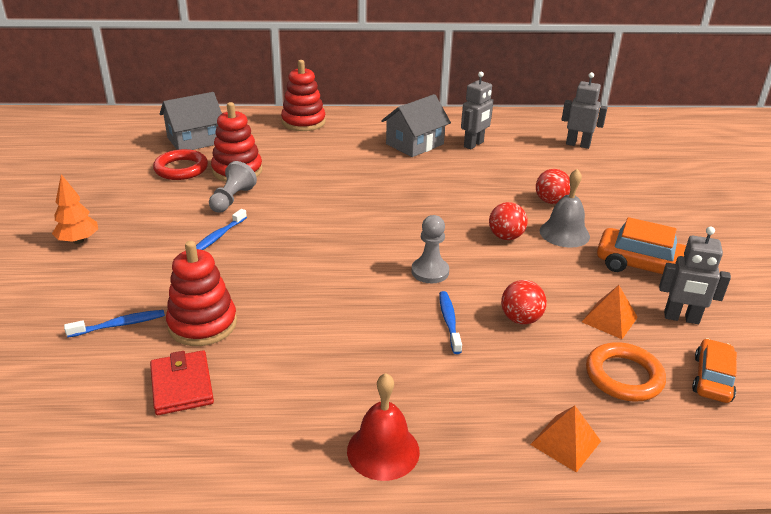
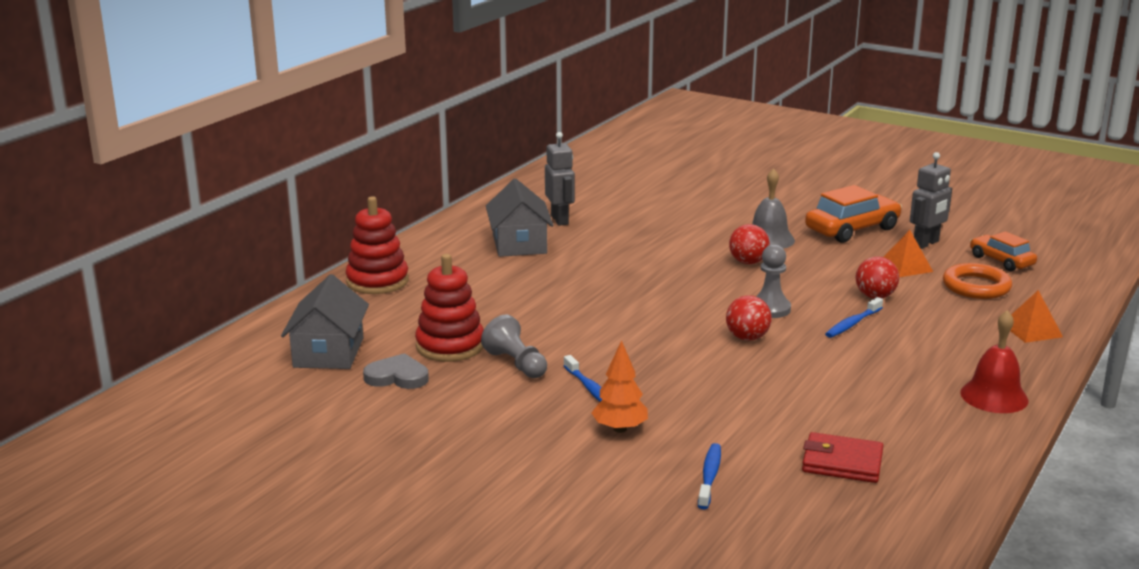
camera: 55 degrees left, 10 degrees down
orange tree [52,174,98,244] -> orange tree moved to [592,340,648,433]
red ring [153,149,208,180] -> grey heart [363,353,429,389]
red stacking toy [166,241,237,346] -> none
blue toothbrush [439,291,462,354] -> blue toothbrush turned 75 degrees counterclockwise [825,297,883,338]
red ball [536,169,570,204] -> red ball moved to [726,295,772,341]
grey robot [561,72,608,149] -> none

